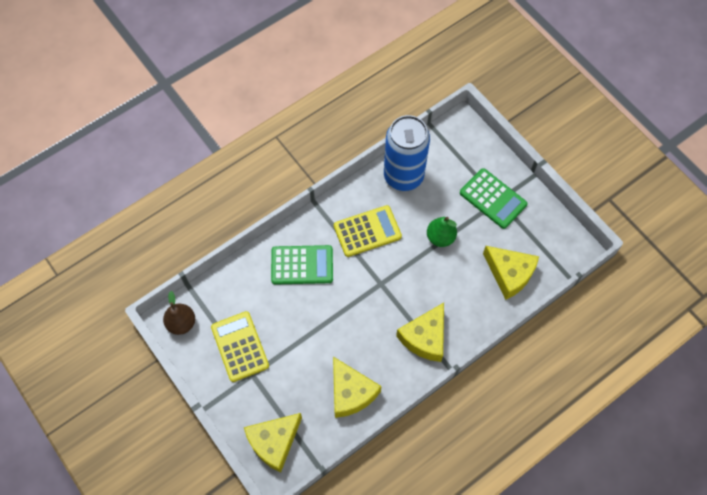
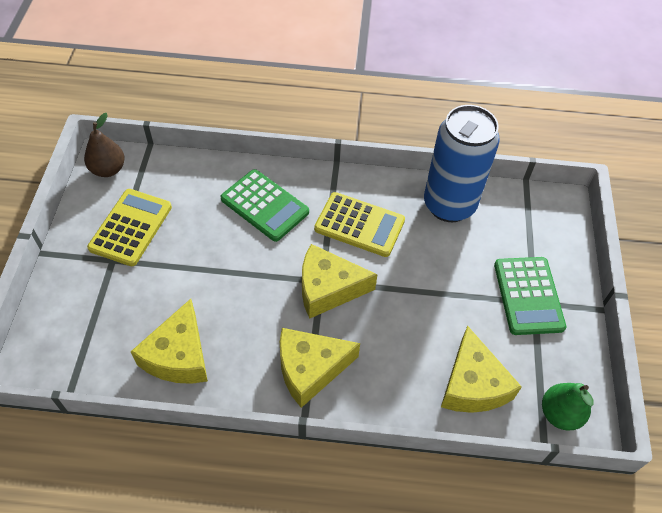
camera: 40 degrees right, 10 degrees down
yellow cheese [244,413,302,472] -> yellow cheese moved to [302,244,378,319]
green pear [427,217,457,247] -> green pear moved to [542,383,593,431]

